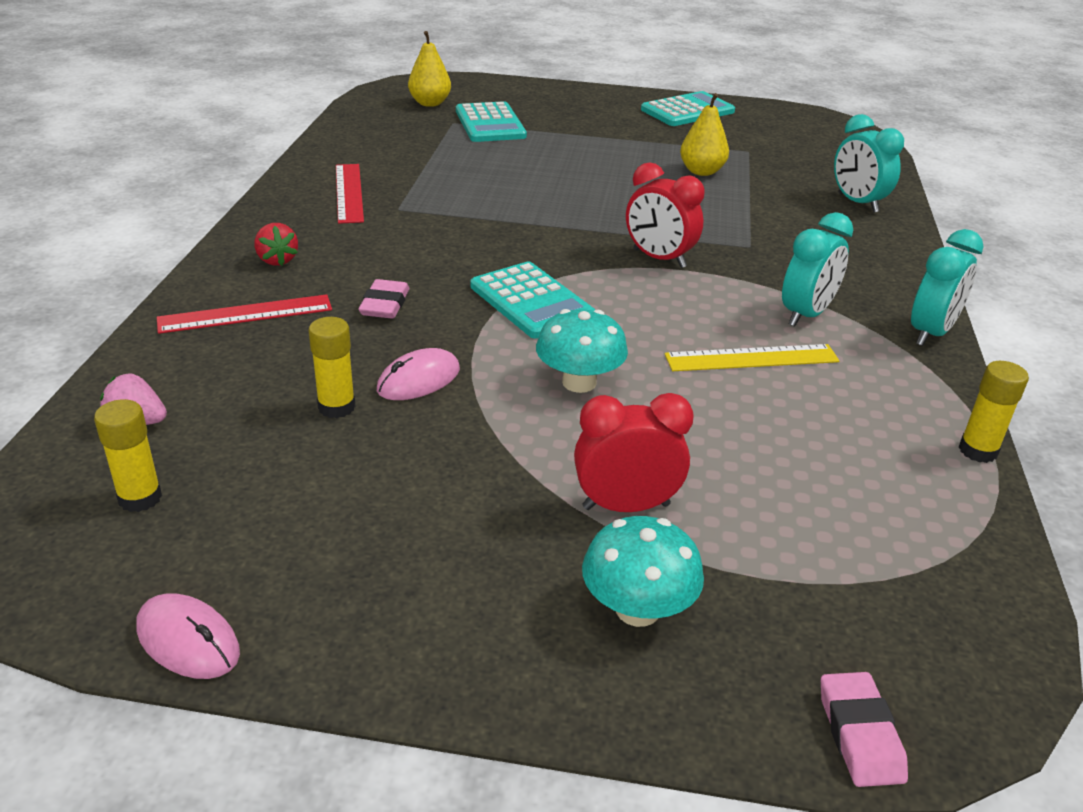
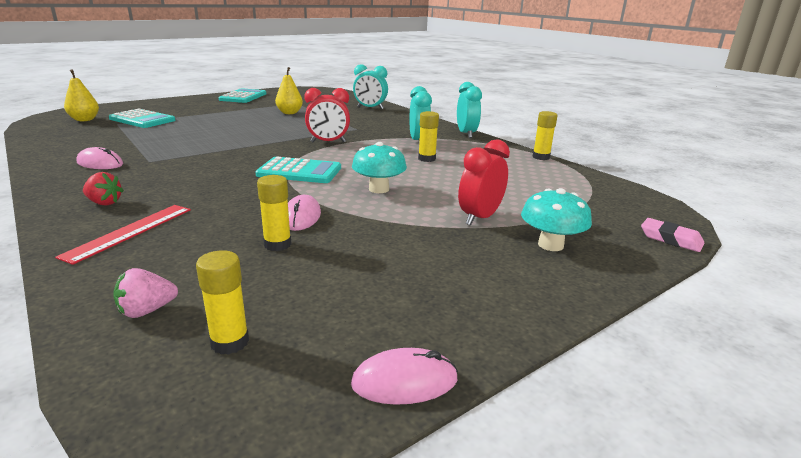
camera: 45 degrees left, 10 degrees down
red ruler [336,164,364,224] -> pink mouse [76,147,123,169]
pink eraser [359,279,409,319] -> none
yellow ruler [665,344,840,371] -> yellow glue stick [418,111,439,162]

